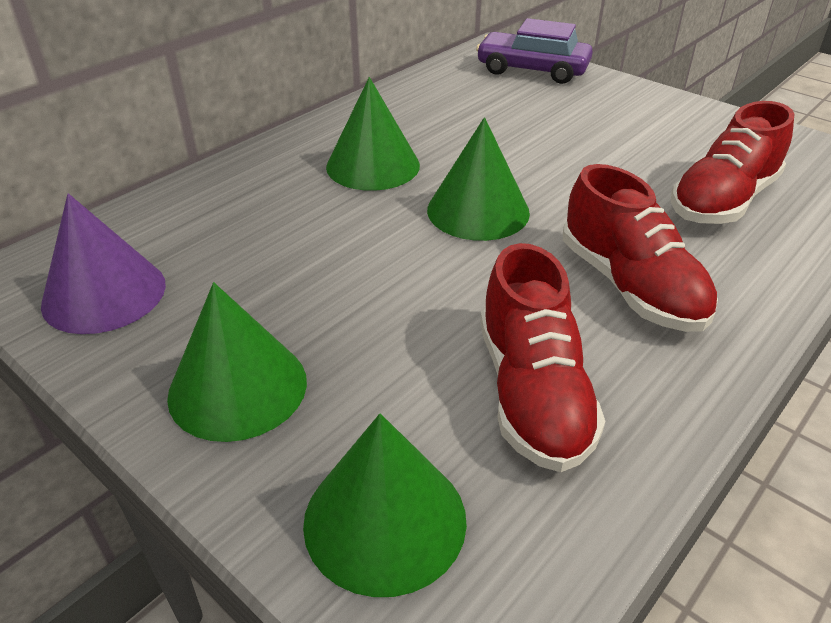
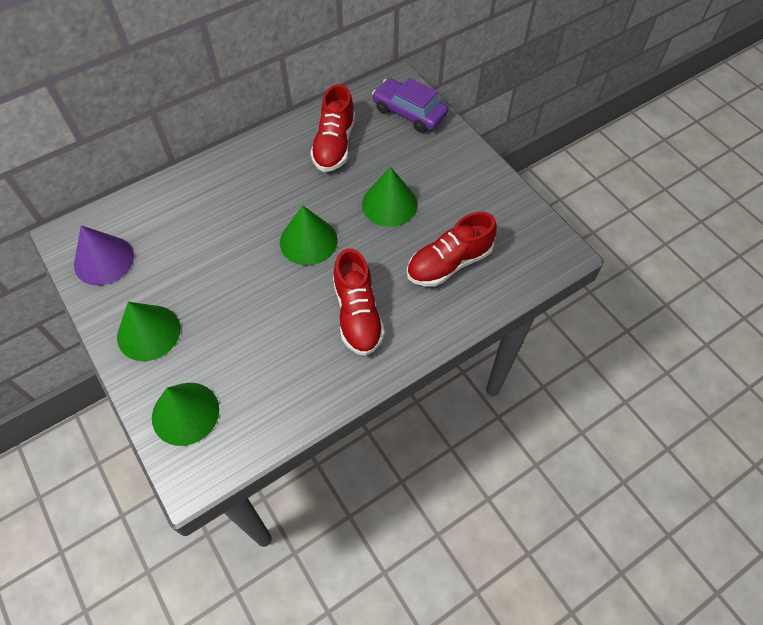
camera: 15 degrees right, 20 degrees up
green cone [326,77,420,191] -> green cone moved to [362,167,418,227]
red shoe [480,243,605,472] -> red shoe moved to [310,84,355,172]

